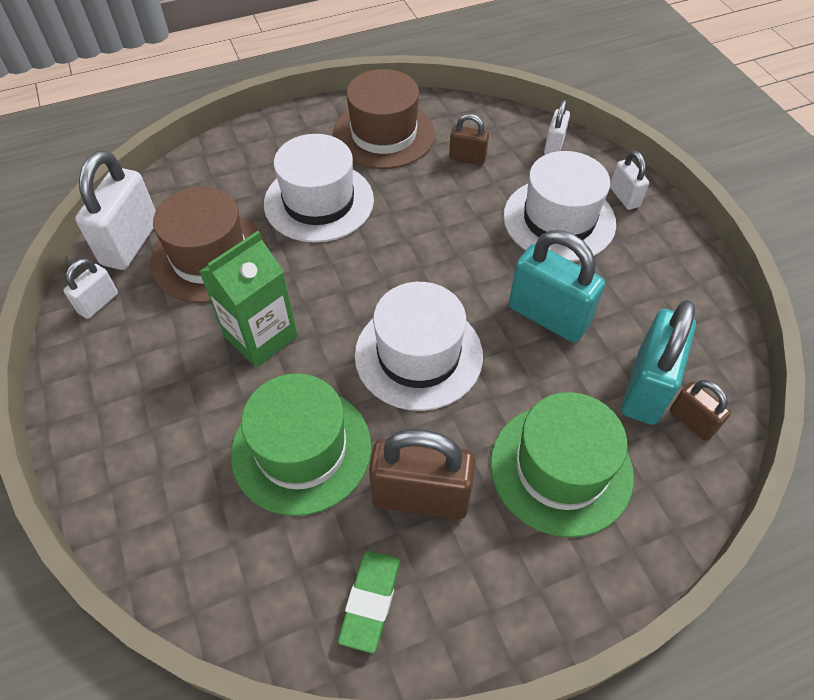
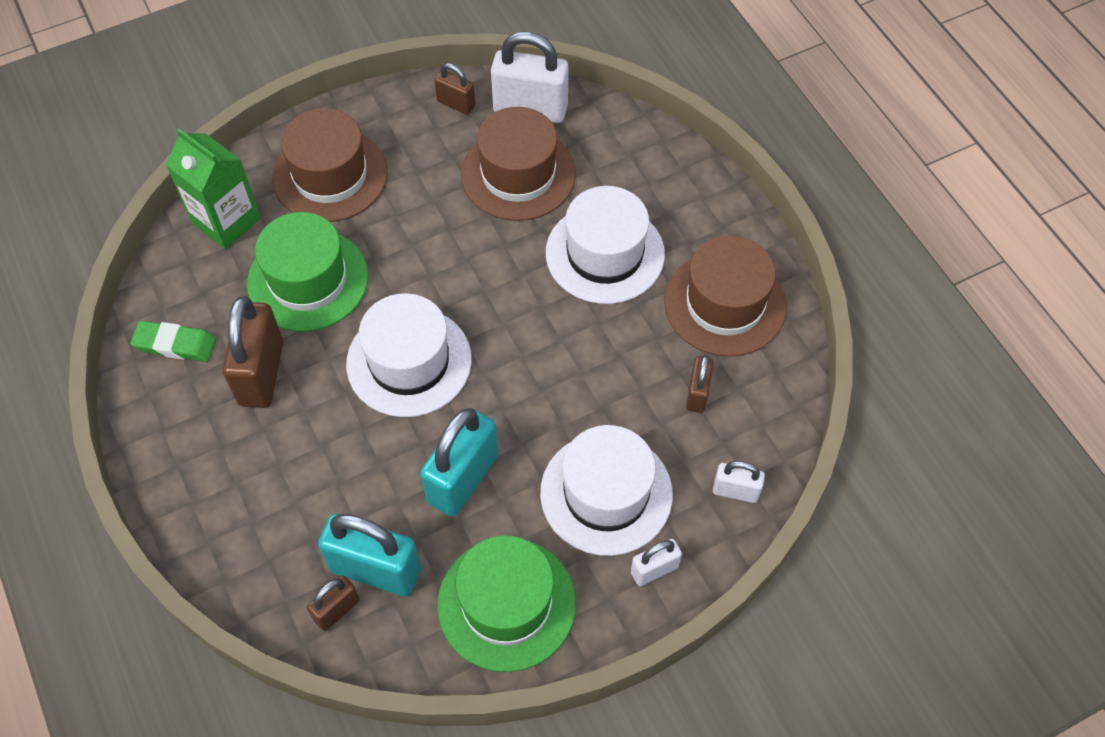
camera: 85 degrees right, 5 degrees up
white padlock [63,258,118,319] -> brown padlock [434,63,475,114]
green carton [199,231,298,367] -> green carton moved to [166,128,261,249]
green hat [490,392,634,537] -> green hat moved to [437,535,576,672]
none -> brown hat [272,108,388,222]

